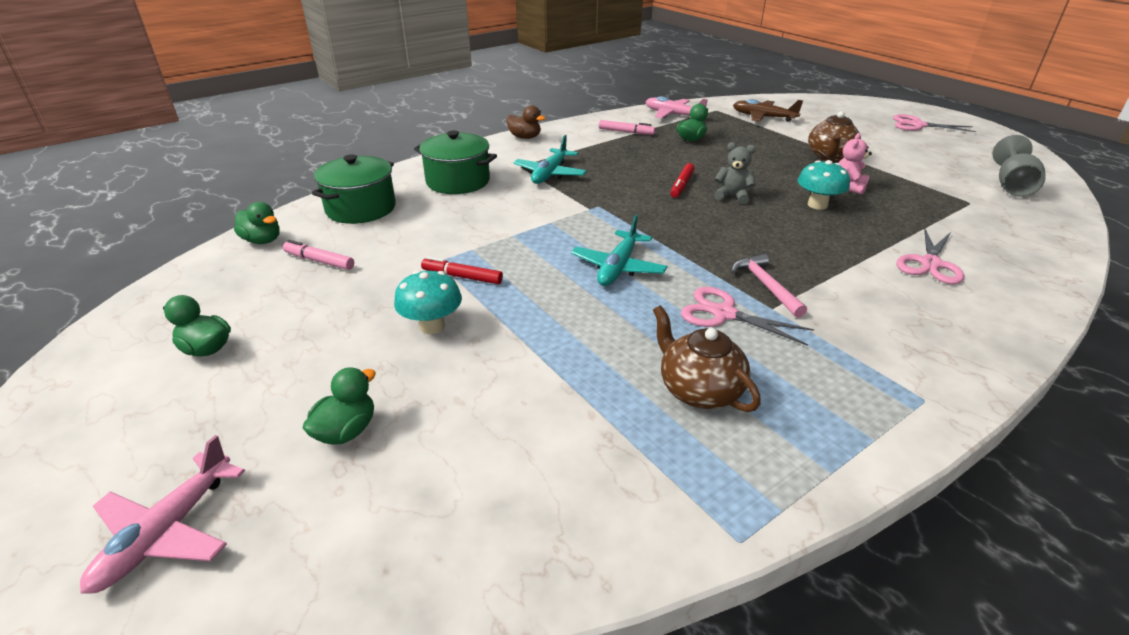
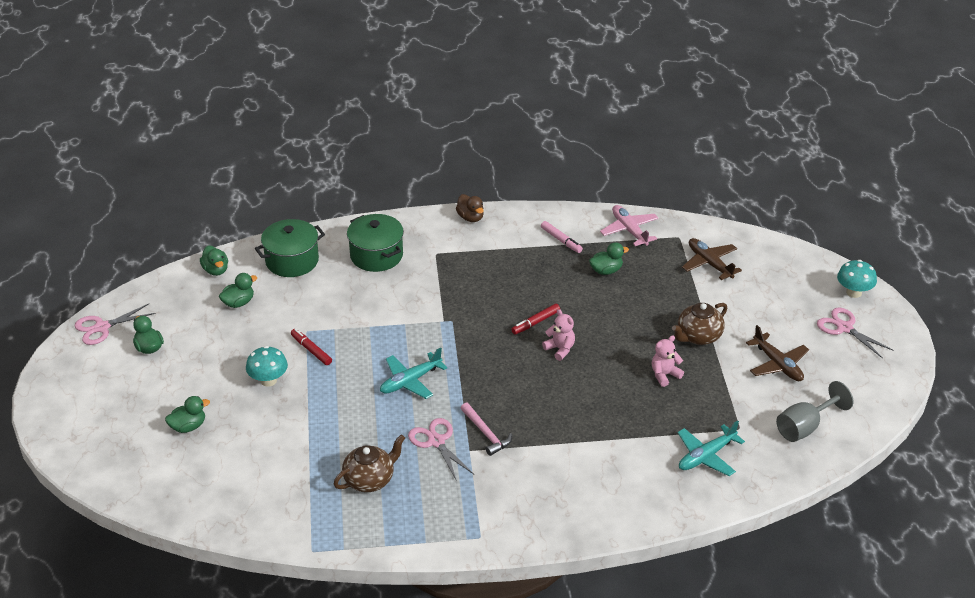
camera: 30 degrees right, 5 degrees up
pink plane [80,435,245,594] -> none
pink marker [283,240,354,270] -> green duck [219,273,257,308]
turquoise plane [513,135,587,184] -> turquoise plane moved to [678,420,745,476]
brown teapot [653,305,761,412] -> brown teapot turned 60 degrees clockwise [334,434,405,492]
grey teddy bear [714,142,756,204] -> pink teddy bear [542,309,575,361]
pink hammer [731,254,807,318] -> pink hammer turned 135 degrees clockwise [461,403,512,456]
turquoise mushroom [798,160,850,210] -> turquoise mushroom moved to [837,260,877,298]
pink scissors [896,228,964,284] -> pink scissors moved to [74,304,156,345]
none -> brown plane [746,325,809,381]

